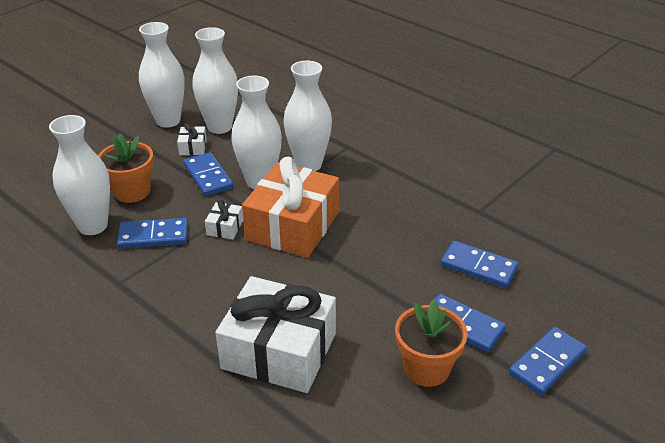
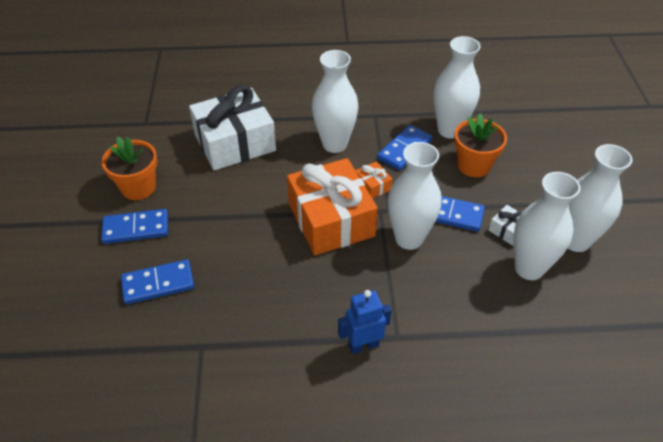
camera: 135 degrees right, 10 degrees up
white gift [205,200,243,240] -> orange gift [355,161,392,199]
white vase [283,61,332,171] -> white vase moved to [312,50,359,153]
blue domino [509,327,587,396] -> none
none -> blue robot [338,290,392,354]

